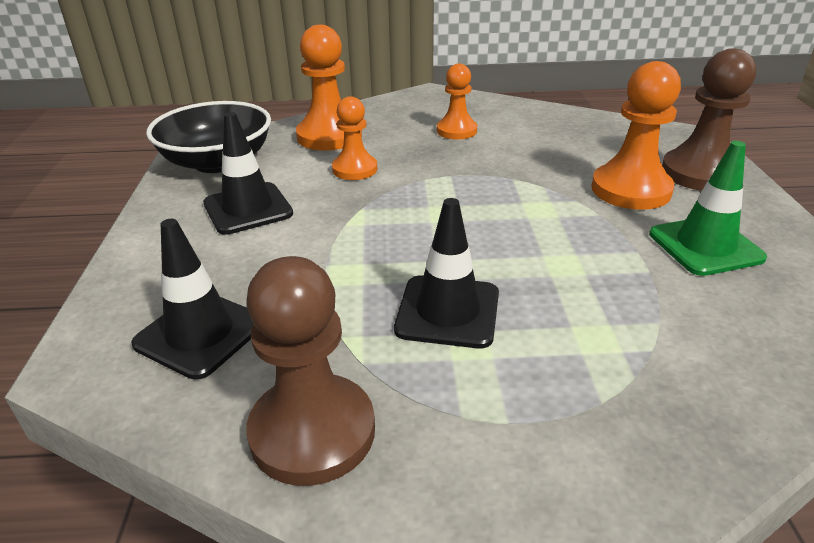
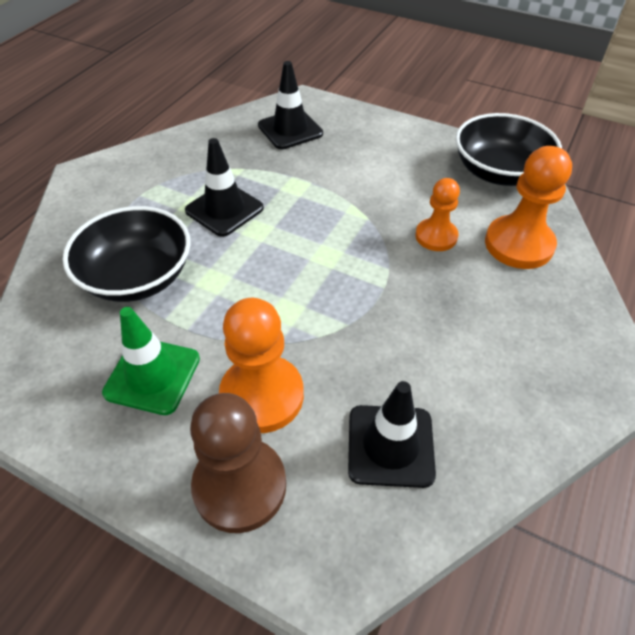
camera: 120 degrees right, 15 degrees up
black traffic cone [203,112,293,235] -> black traffic cone moved to [348,381,436,488]
brown pawn [246,256,375,486] -> none
orange pawn [437,64,477,139] -> none
none -> black bowl [62,206,191,302]

